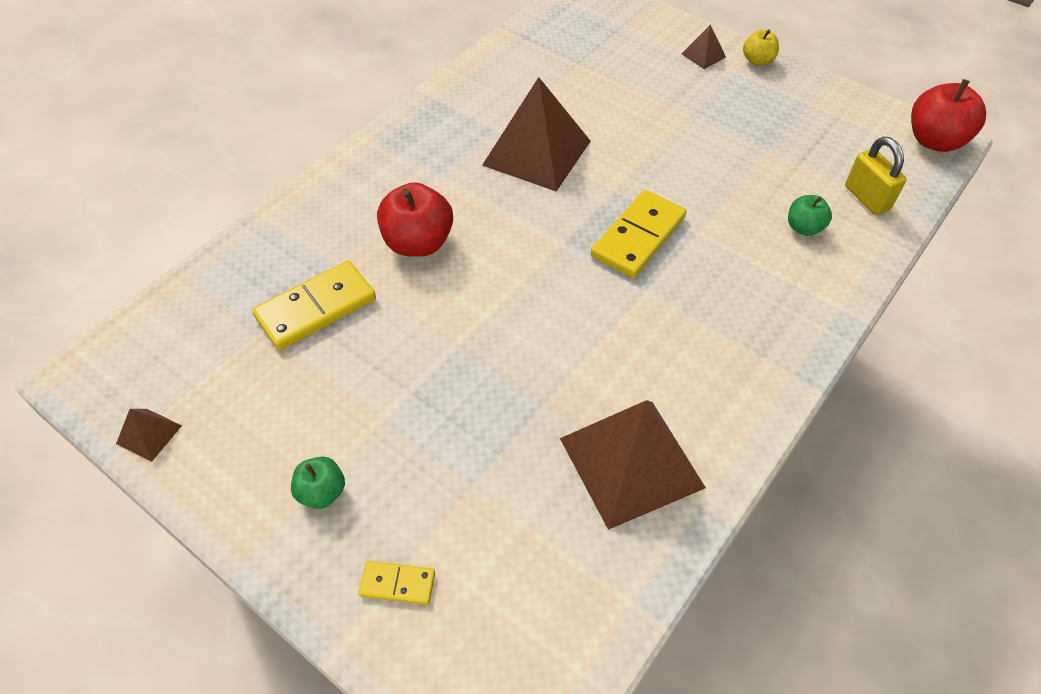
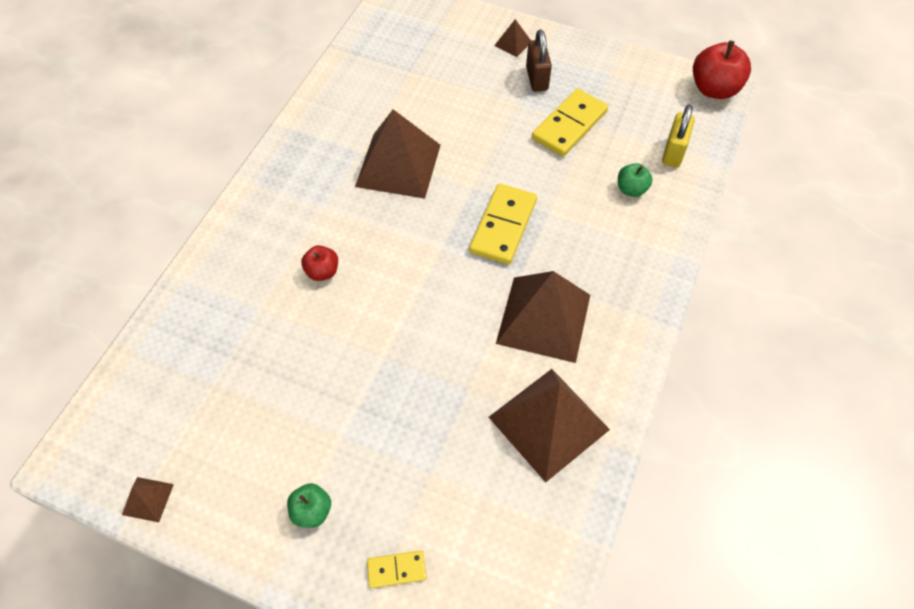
camera: 15 degrees left, 5 degrees up
yellow domino [252,260,376,350] -> yellow domino moved to [532,89,608,157]
red apple [377,182,453,257] -> red apple [301,245,338,281], size x0.57
yellow apple [743,29,779,66] -> none
yellow padlock [845,137,906,215] -> yellow padlock turned 60 degrees clockwise [662,104,695,168]
none -> brown pyramid [496,271,590,363]
none -> brown padlock [526,29,552,92]

